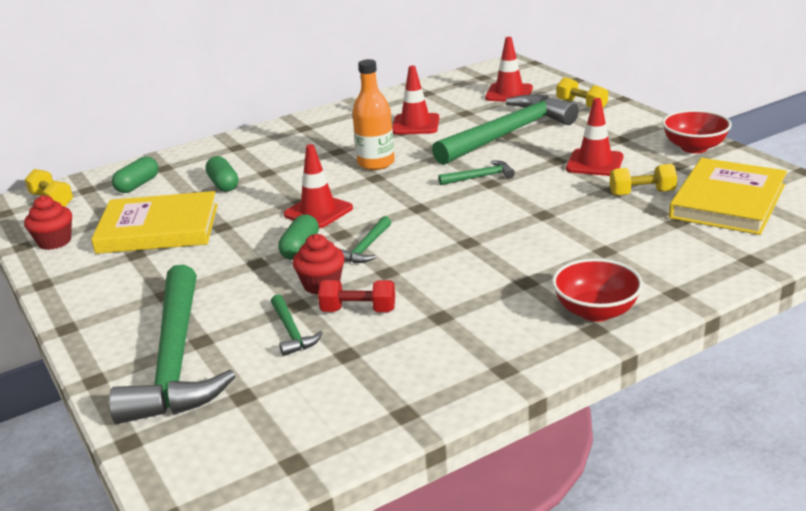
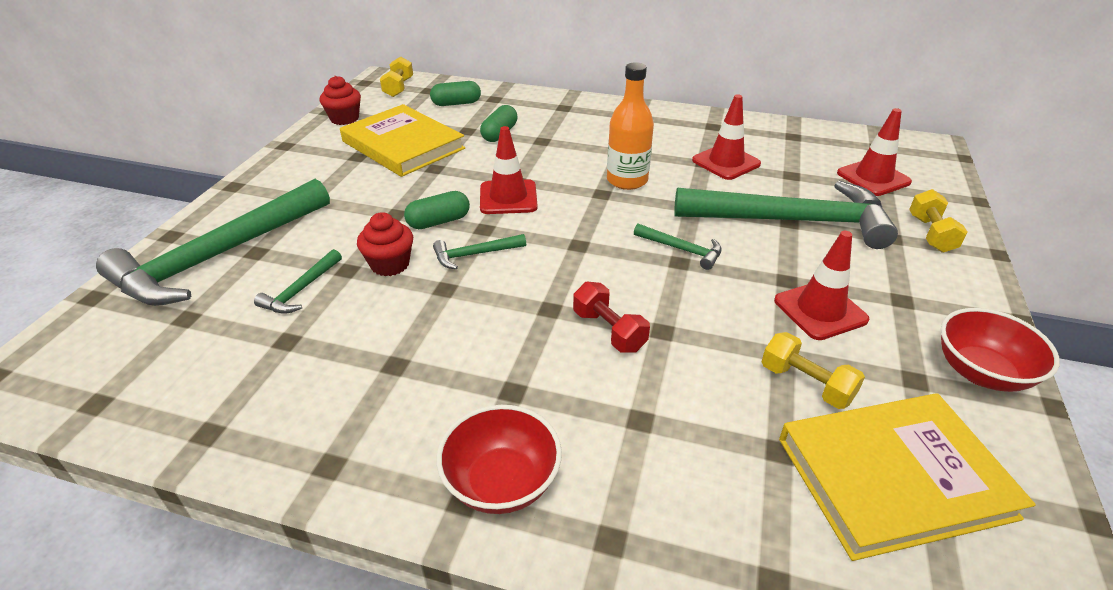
camera: 45 degrees right, 10 degrees up
red dumbbell [318,280,395,312] -> red dumbbell moved to [573,282,650,353]

